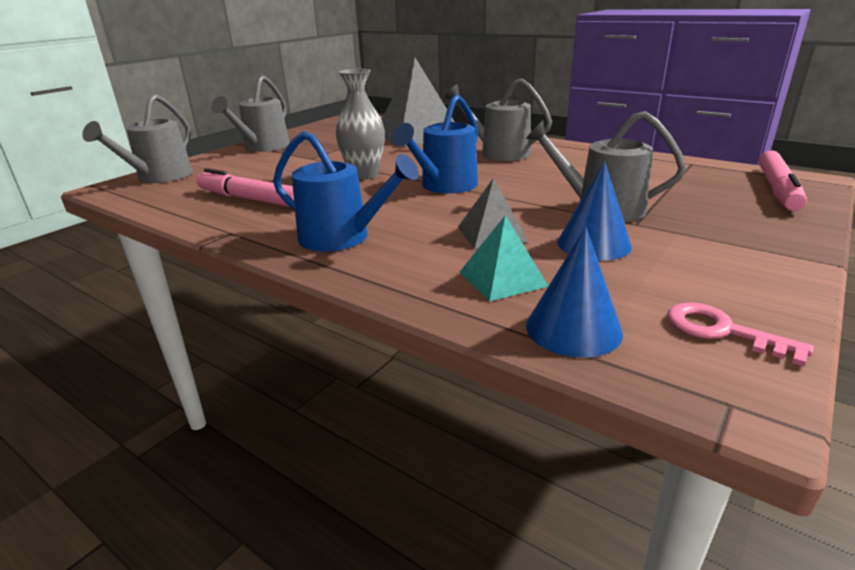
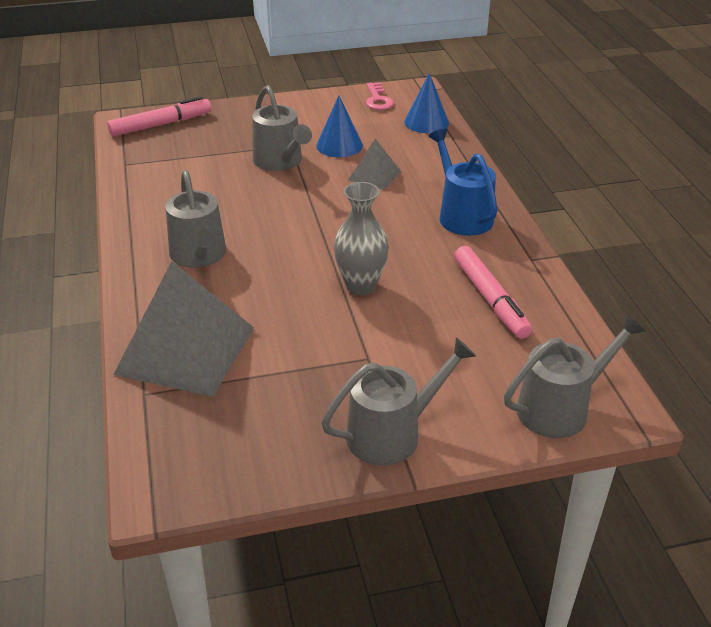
camera: 140 degrees left, 10 degrees up
blue watering can [392,94,478,193] -> none
turquoise pyramid [460,215,548,302] -> none

